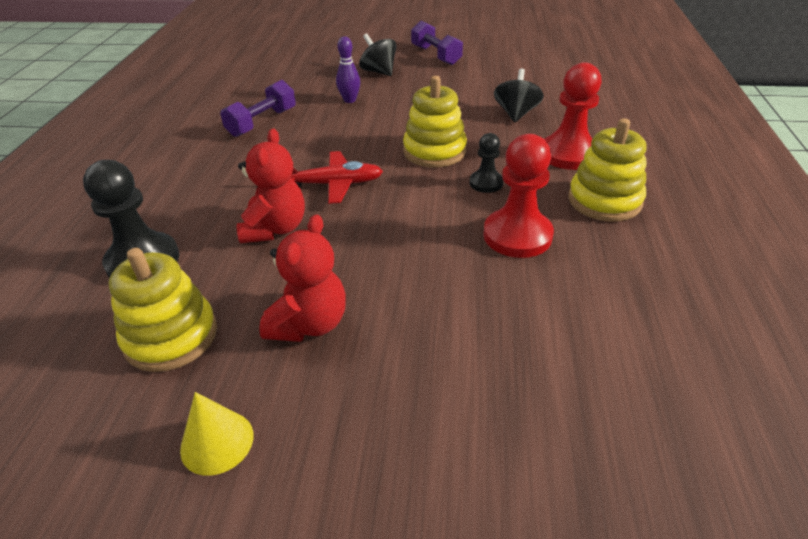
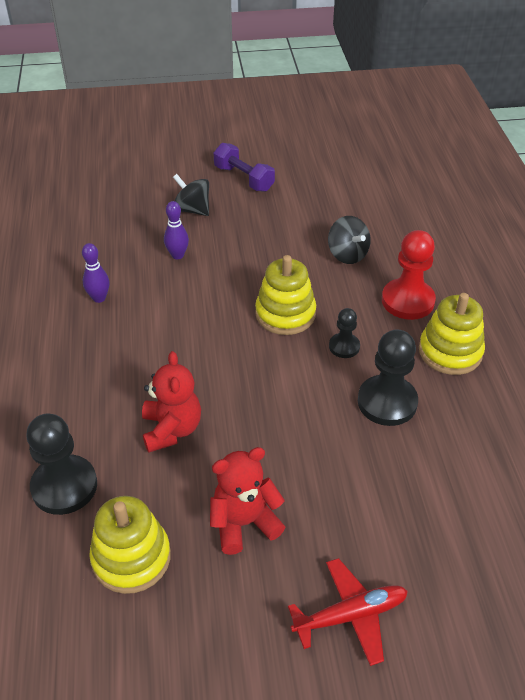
camera: 15 degrees left, 5 degrees up
yellow cone [180,392,254,476] -> none
purple dumbbell [220,80,296,137] -> purple bowling pin [82,243,110,303]
red teddy bear [259,214,346,342] -> red teddy bear turned 120 degrees counterclockwise [210,447,285,555]
red plane [291,151,383,204] -> red plane moved to [288,558,408,666]
red pawn [483,134,554,258] -> black pawn [358,329,418,426]
black spinning top [494,69,544,123] -> black spinning top turned 150 degrees clockwise [328,216,371,264]

